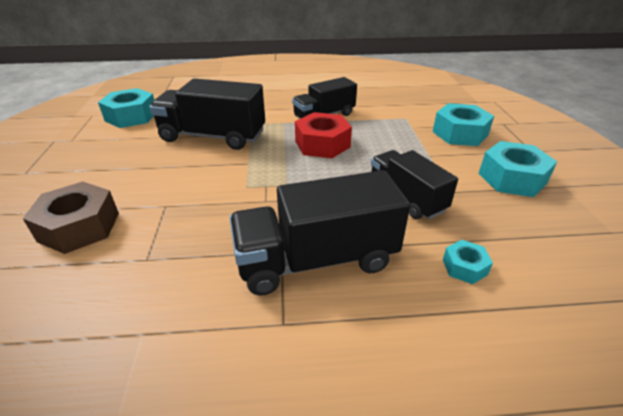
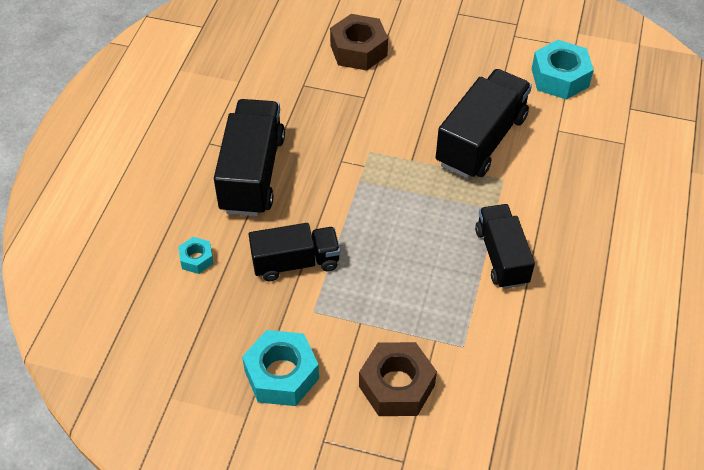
camera: 110 degrees right, 15 degrees up
red nut [295,112,352,158] -> none
turquoise nut [433,103,494,146] -> brown nut [359,342,437,416]

